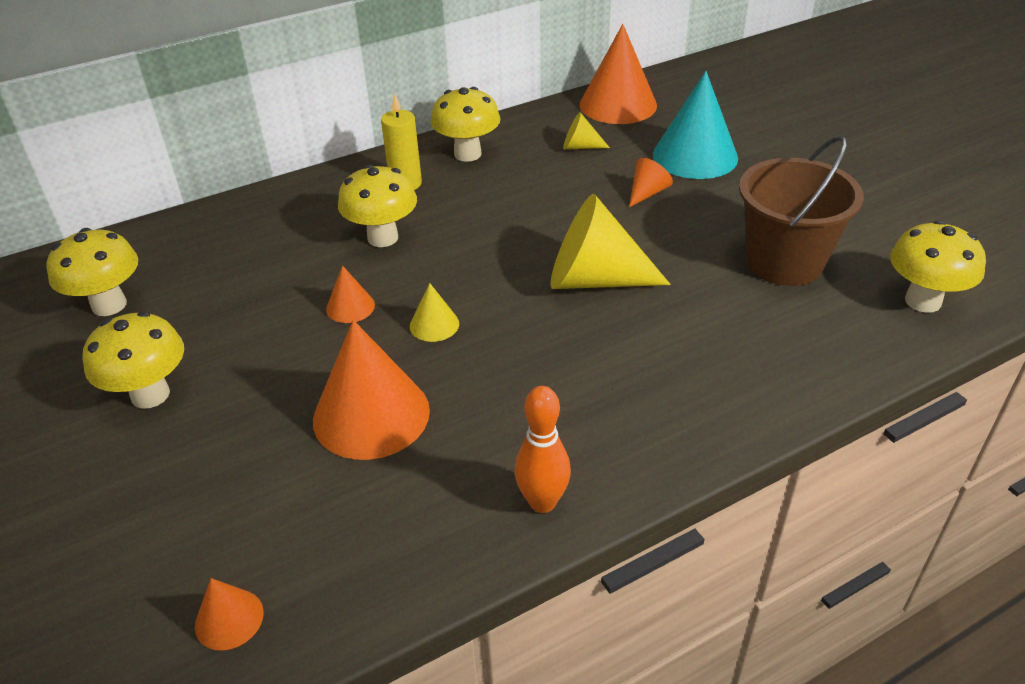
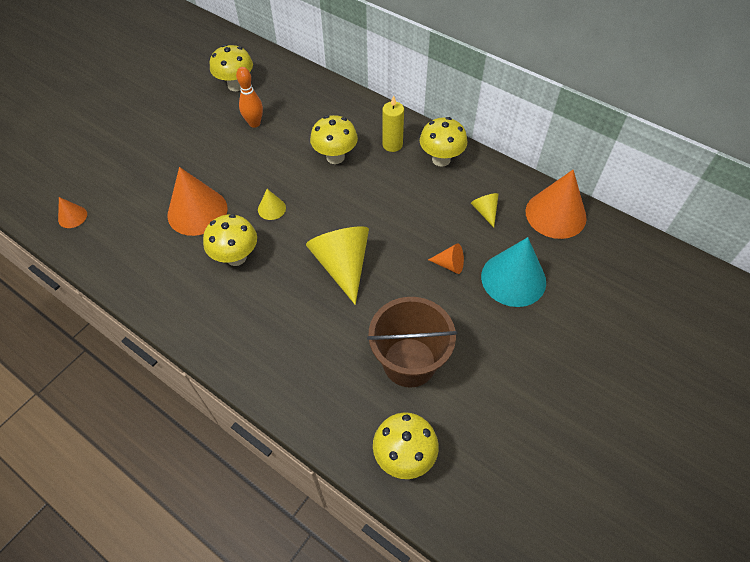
camera: 65 degrees right, 15 degrees up
yellow mushroom [83,311,184,409] -> yellow mushroom moved to [203,214,257,266]
orange cone [326,266,375,323] -> none
orange bowling pin [514,386,571,513] -> orange bowling pin moved to [236,67,263,128]

